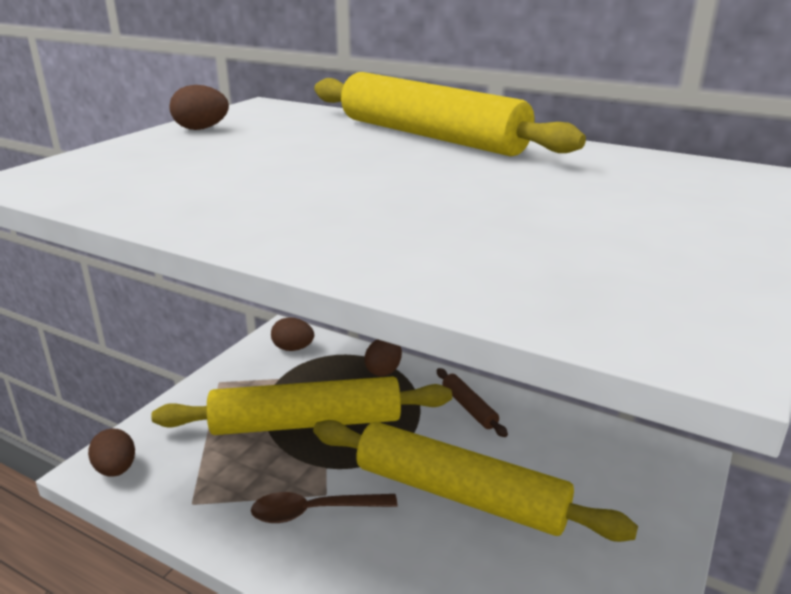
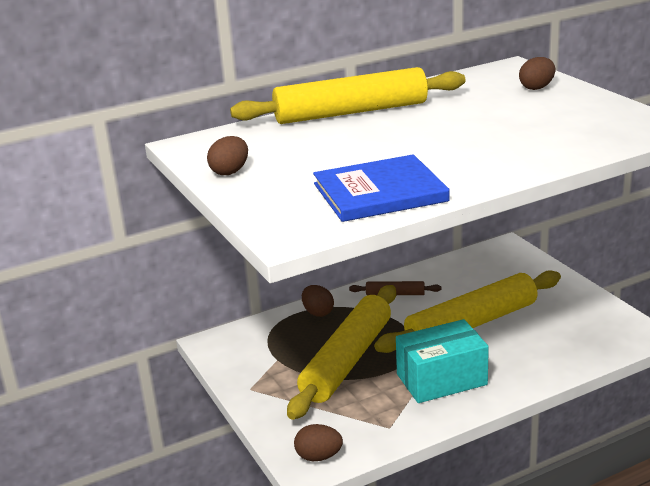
camera: 55 degrees left, 0 degrees up
brown spoon [251,492,397,523] -> turquoise box [396,319,489,403]
brown egg [271,317,314,351] -> brown egg moved to [519,57,555,90]
none -> blue book [313,154,450,222]

